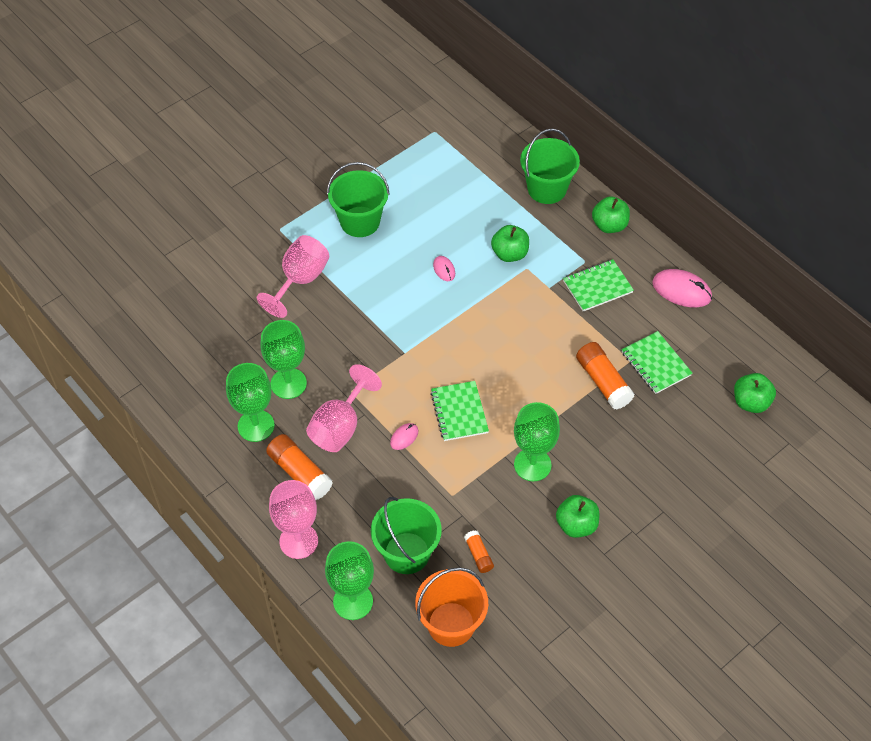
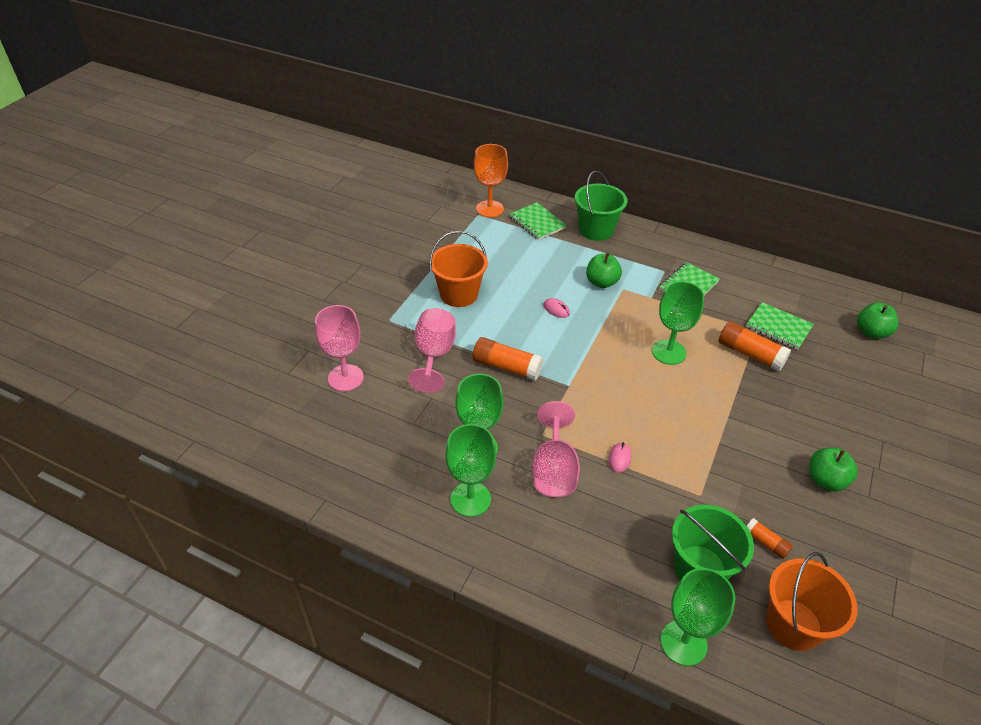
camera: 25 degrees left, 10 degrees down
orange glue stick [266,434,333,500] -> orange glue stick moved to [473,337,544,381]
pink goblet [269,480,318,559] -> pink goblet moved to [315,305,364,391]
green bucket [327,162,390,237] -> orange bucket [429,231,488,307]
green notebook [430,381,489,441] -> green notebook moved to [509,202,567,240]
green goblet [514,402,560,481] -> green goblet moved to [652,281,704,365]
green apple [592,197,630,233] -> none
pink mouse [652,269,712,307] -> none
none -> orange goblet [474,144,508,218]

